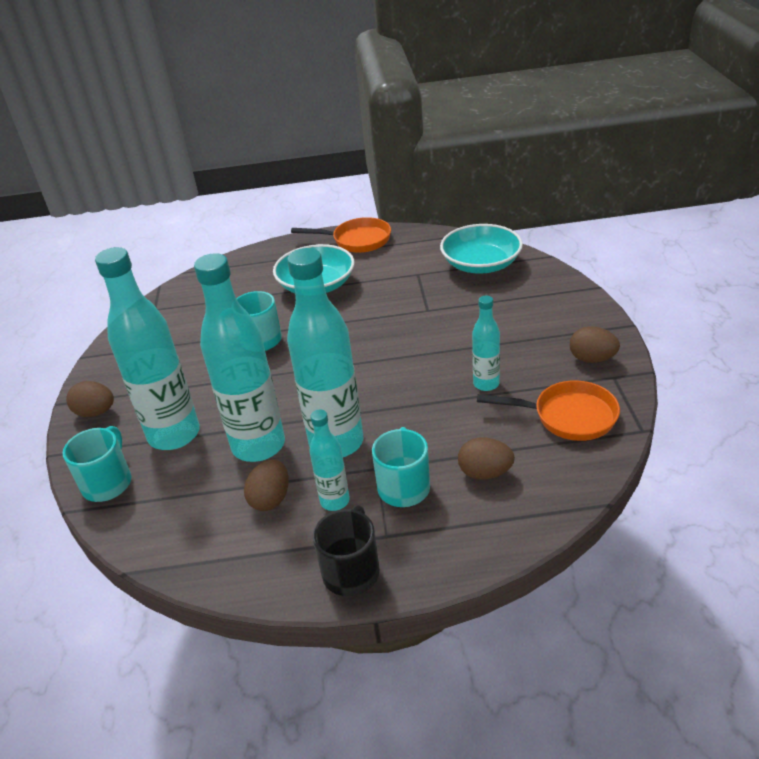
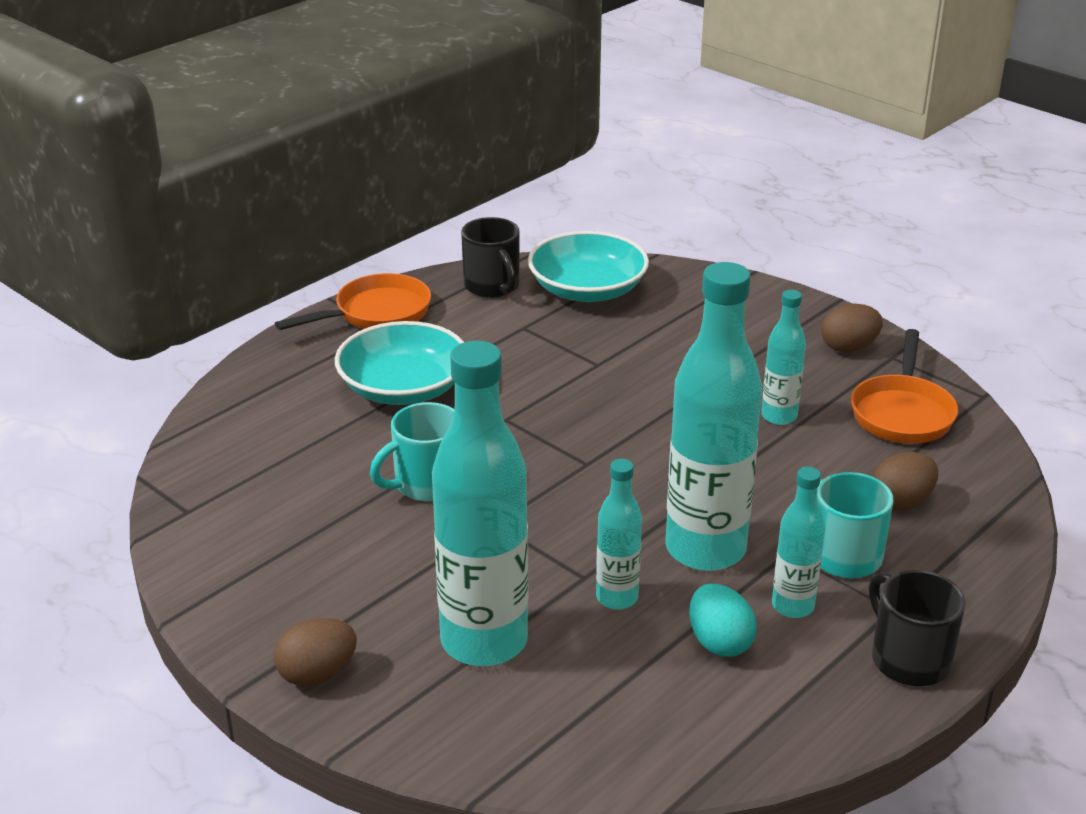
camera: 45 degrees left, 5 degrees down
turquoise mug [62,426,131,502] -> none
turquoise bottle [194,253,285,462] -> turquoise bottle [596,459,642,610], size x0.50
brown egg [244,459,289,511] -> turquoise egg [689,584,757,657]
orange pan [477,380,620,441] -> orange pan turned 135 degrees clockwise [851,329,958,444]
none -> black mug [461,217,520,298]

